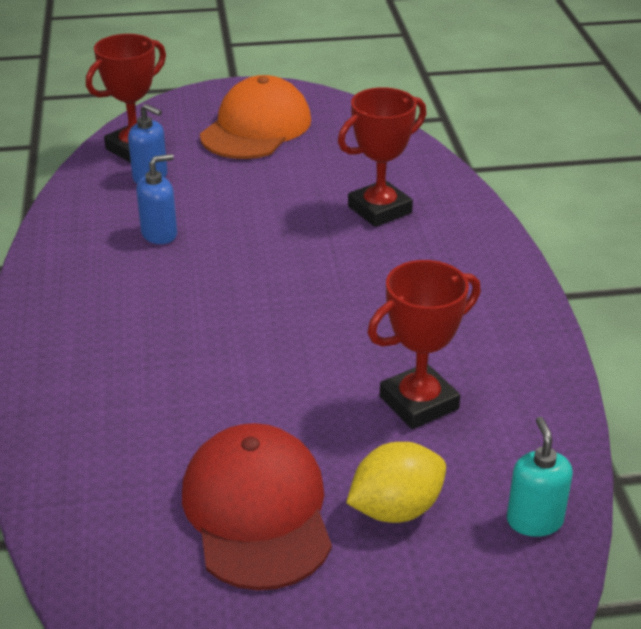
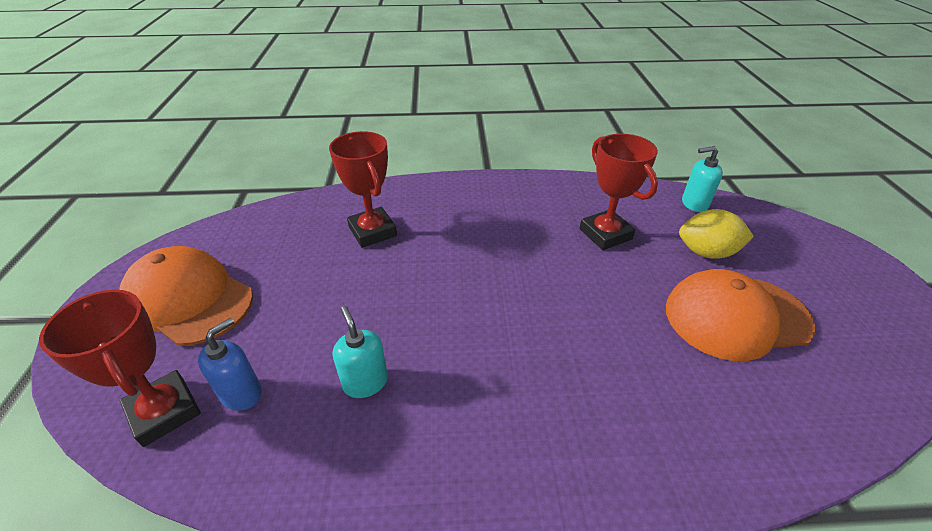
camera: 85 degrees left, 5 degrees up
blue soap dispenser [136,154,177,244] -> turquoise soap dispenser [333,306,388,398]
red cap [182,423,332,590] -> orange cap [666,269,815,361]
yellow lemon [346,442,446,523] -> yellow lemon turned 60 degrees counterclockwise [679,209,754,259]

